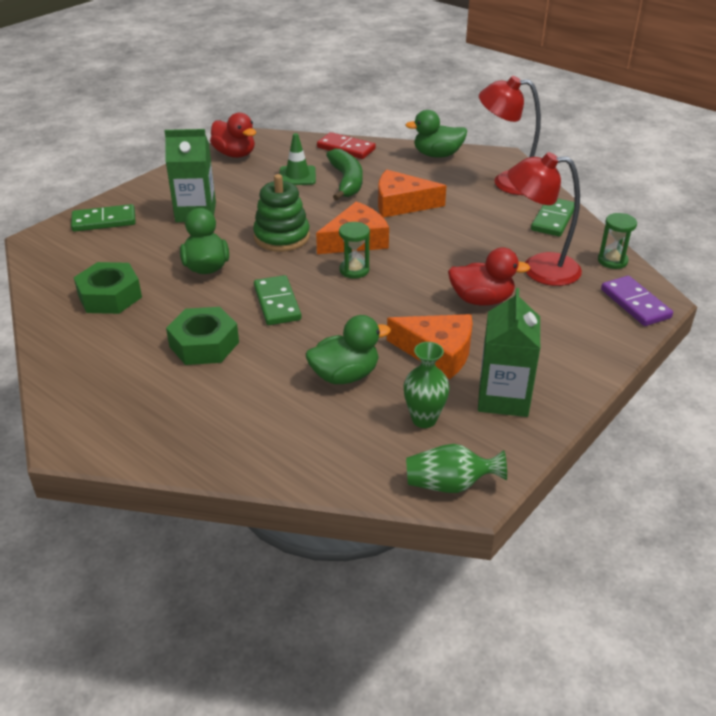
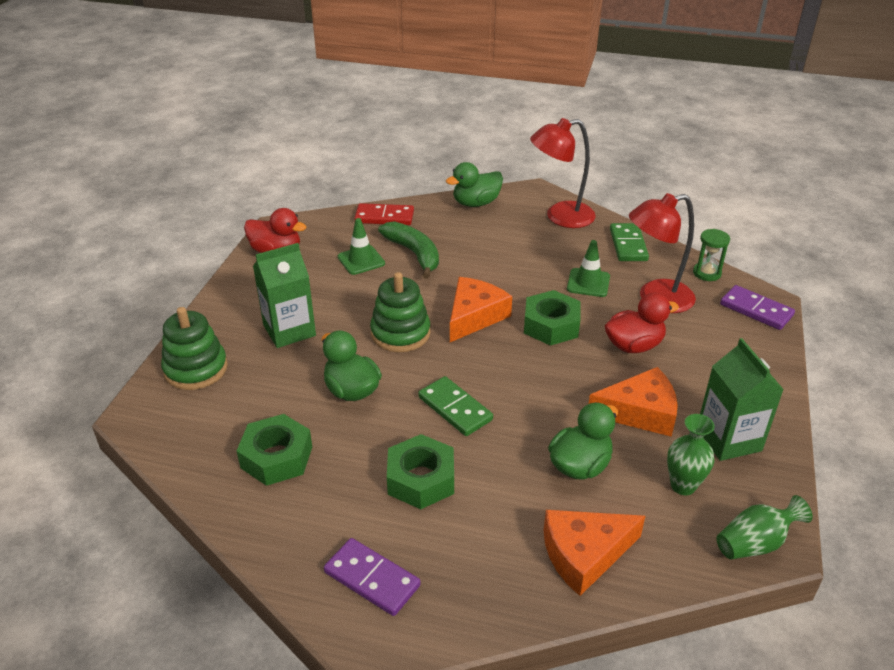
camera: 25 degrees left, 0 degrees up
green domino [71,204,136,232] -> green stacking toy [161,307,228,390]
green hourglass [339,222,370,278] -> none
orange cheese [378,170,446,218] -> orange cheese moved to [544,510,645,596]
none -> purple domino [324,538,421,616]
none -> green nut [524,290,581,346]
none -> green traffic cone [567,240,610,297]

